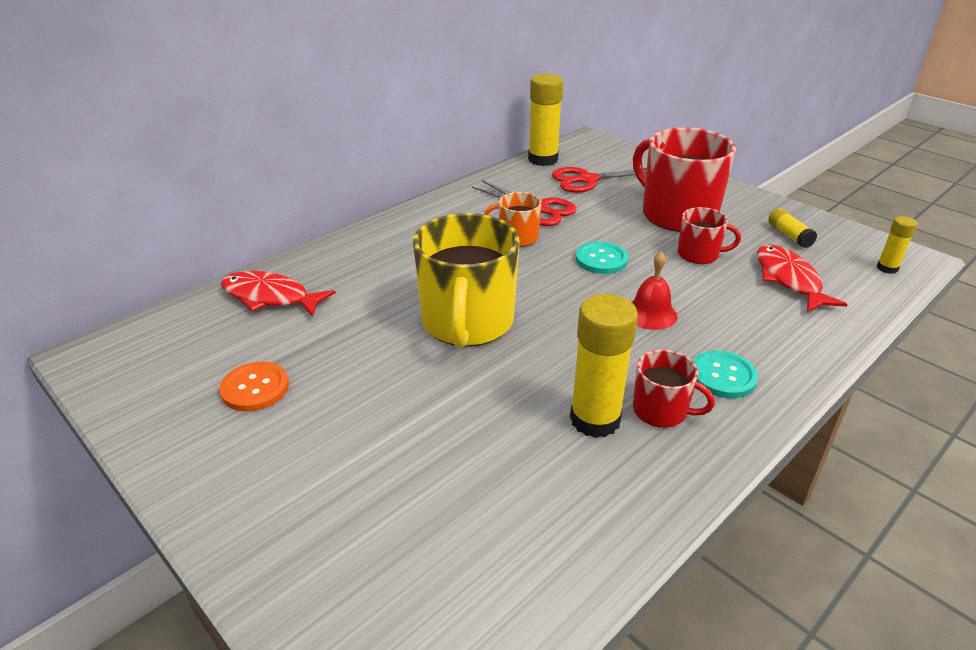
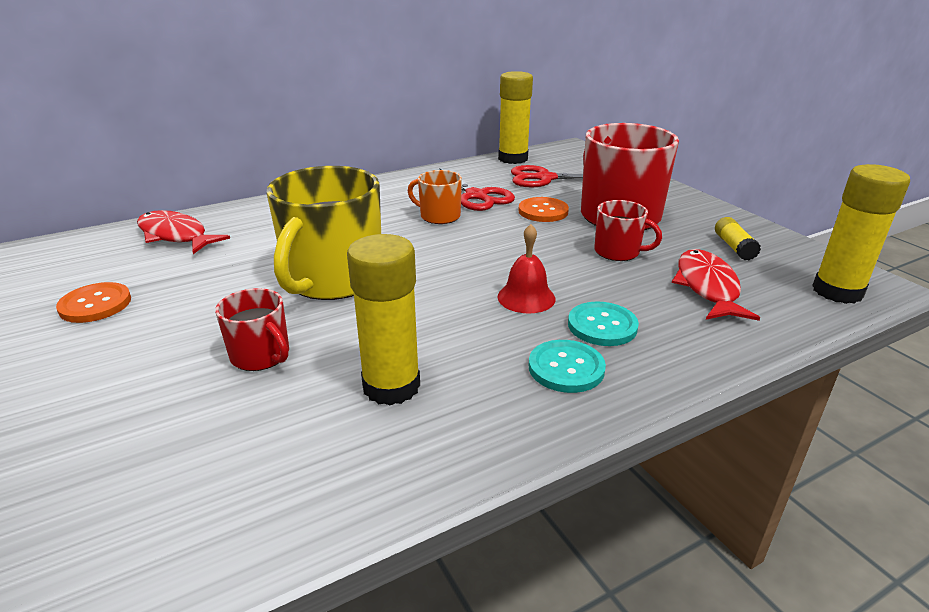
camera: 15 degrees right, 5 degrees down
turquoise button [576,241,628,274] -> turquoise button moved to [568,302,639,346]
red mug [633,349,715,428] -> red mug moved to [215,288,289,371]
yellow glue stick [877,216,917,274] -> yellow glue stick [812,164,910,304], size x1.93
none -> orange button [518,197,569,222]

